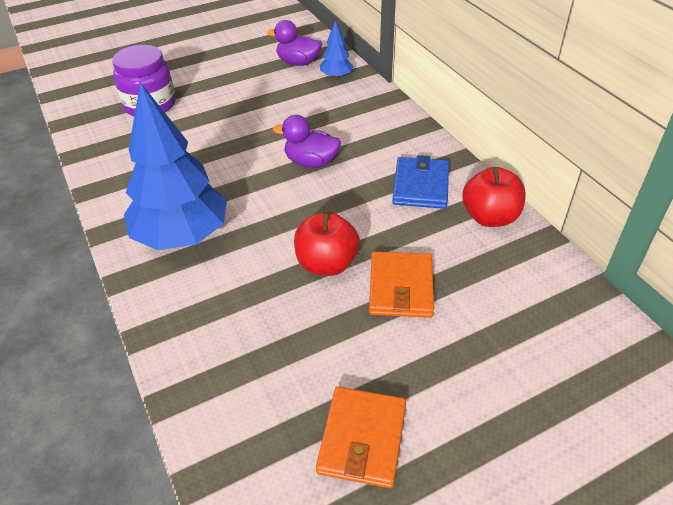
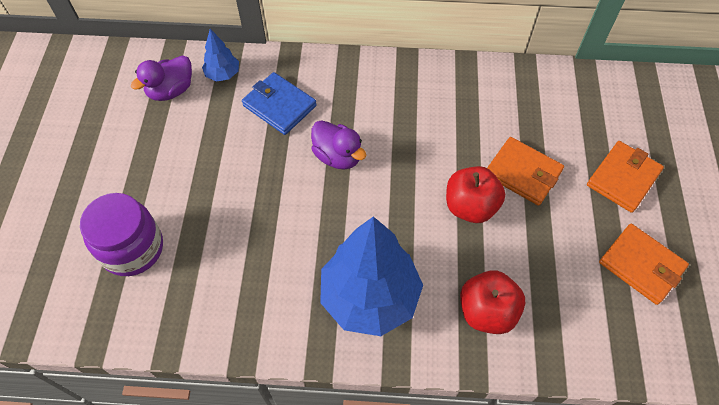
camera: 60 degrees left, 15 degrees up
purple duck [273,115,341,168] -> purple duck turned 90 degrees counterclockwise [311,120,366,169]
blue wallet [392,155,449,209] -> blue wallet moved to [242,72,316,135]
red apple [462,167,526,227] -> red apple moved to [460,271,525,334]
none -> orange wallet [587,141,664,213]

